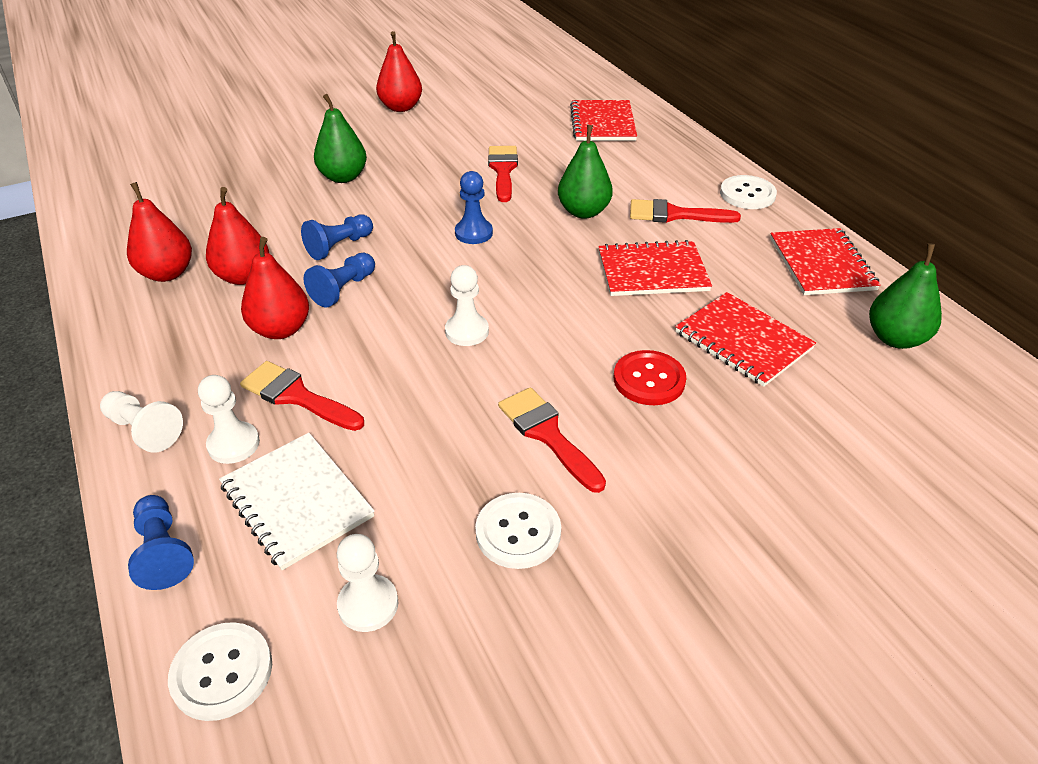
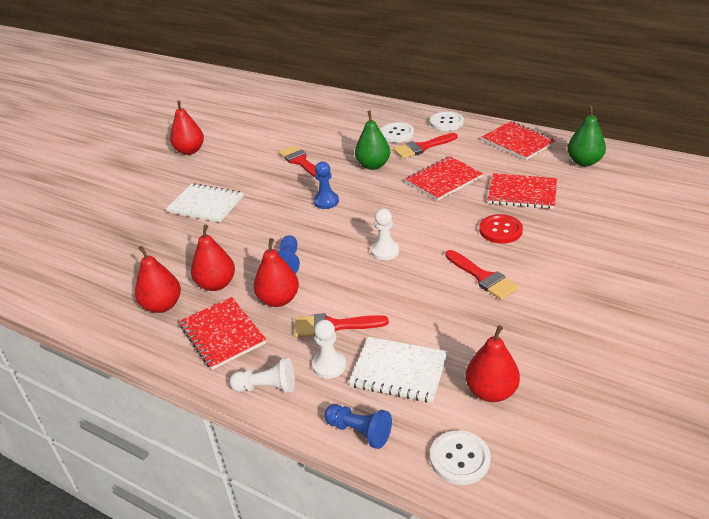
camera: 30 degrees left, 5 degrees down
blue pawn [301,215,373,260] -> none
green pear [314,94,367,183] -> white notebook [166,183,244,222]
white pawn [337,534,398,632] -> red pear [465,325,520,402]
white button [475,493,561,569] -> white button moved to [380,122,414,143]
red brush [498,387,606,493] -> red brush turned 150 degrees counterclockwise [445,250,519,300]
red notebook [570,100,637,141] -> red notebook moved to [179,297,266,370]

